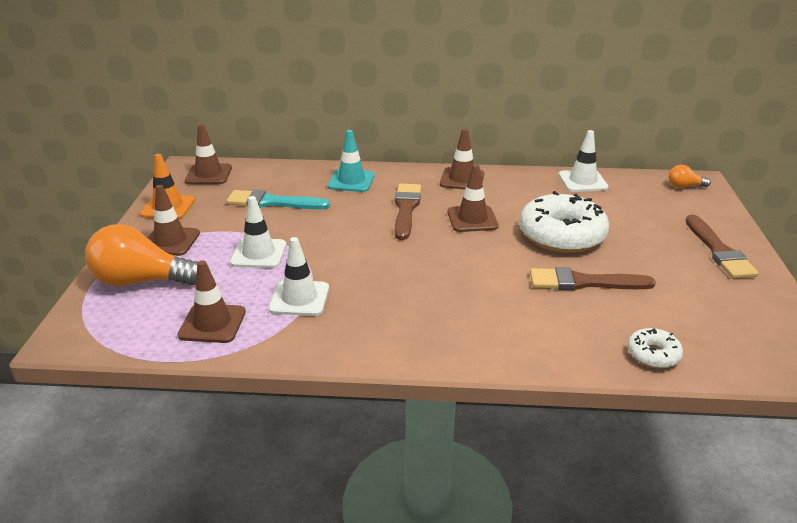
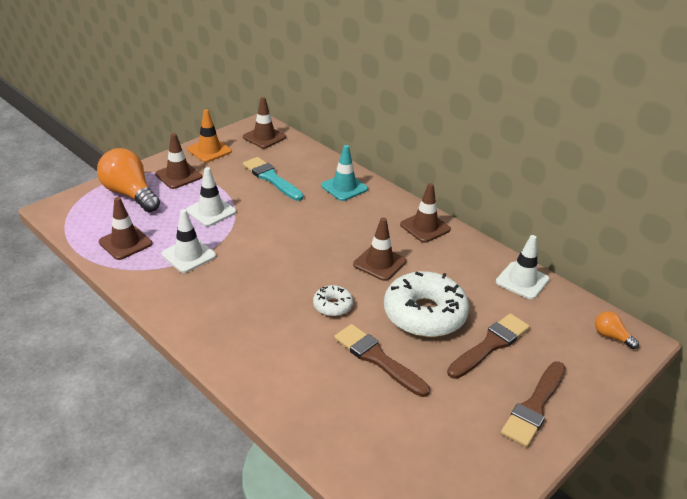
camera: 40 degrees right, 5 degrees up
brown brush [395,184,421,240] -> brown brush moved to [447,314,530,379]
white donut [627,328,683,368] -> white donut moved to [313,285,353,316]

